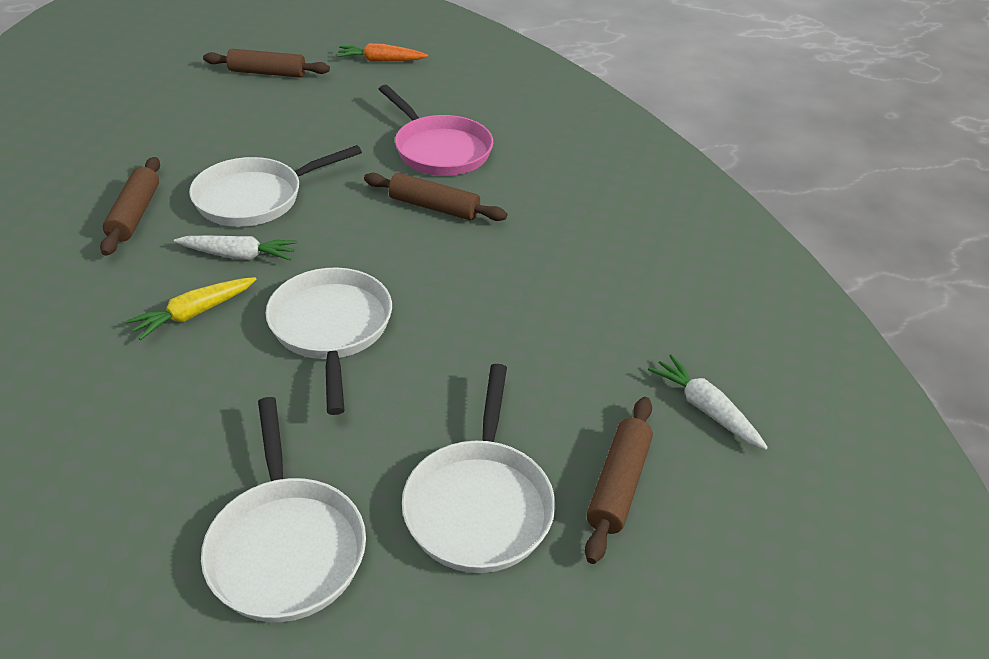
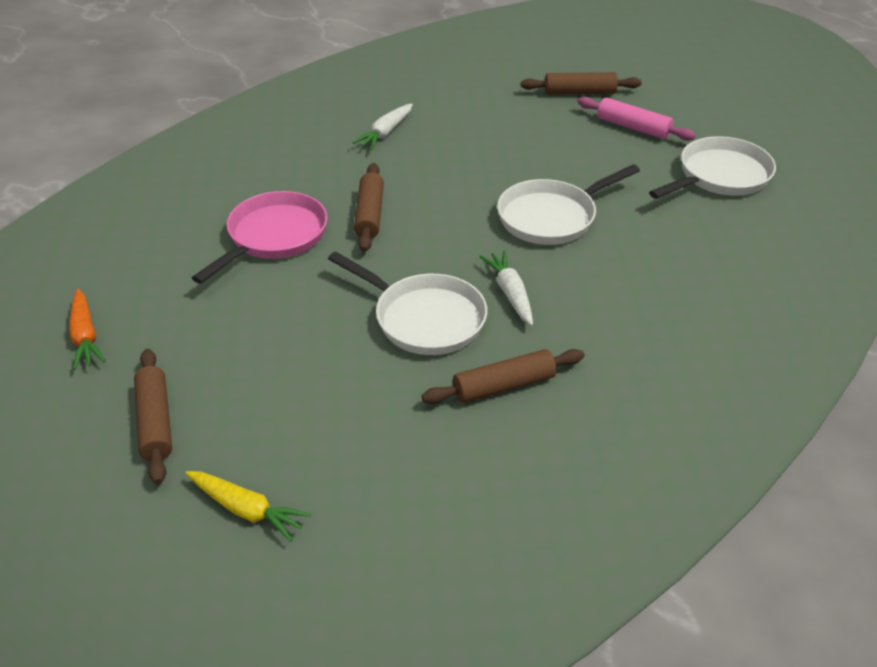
camera: 110 degrees left, 0 degrees up
yellow carrot [126,277,256,340] -> yellow carrot moved to [185,471,311,541]
white pan [402,364,555,573] -> pink rolling pin [577,97,696,141]
white carrot [648,354,768,450] -> white carrot moved to [352,103,413,150]

